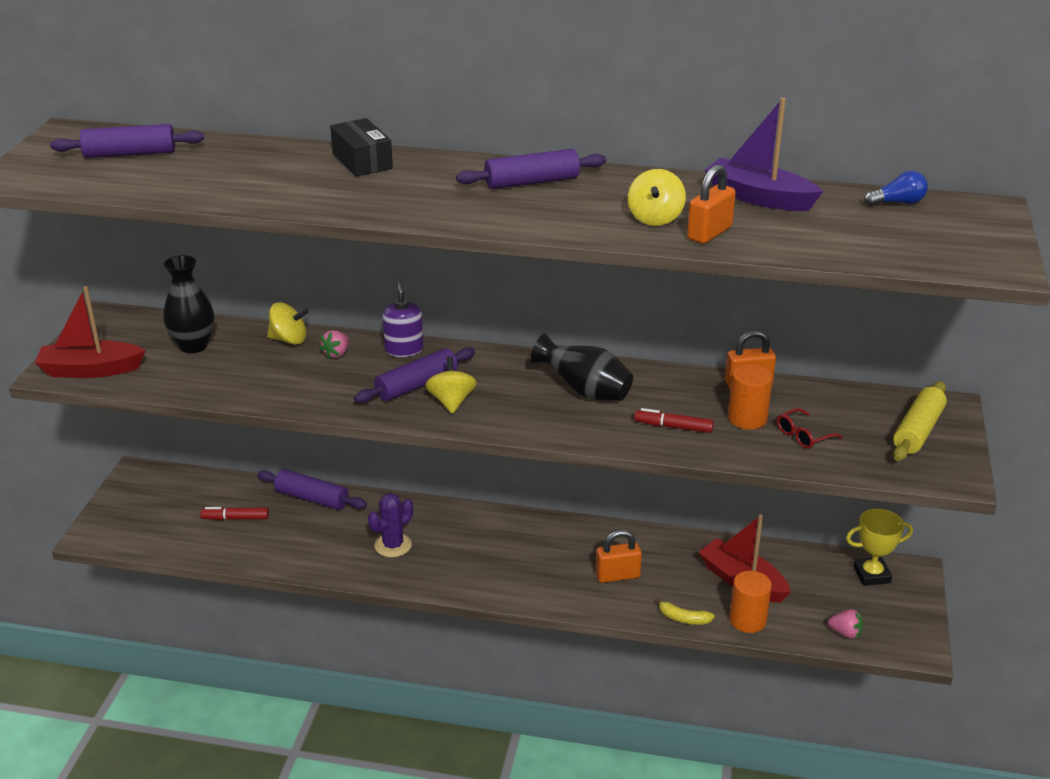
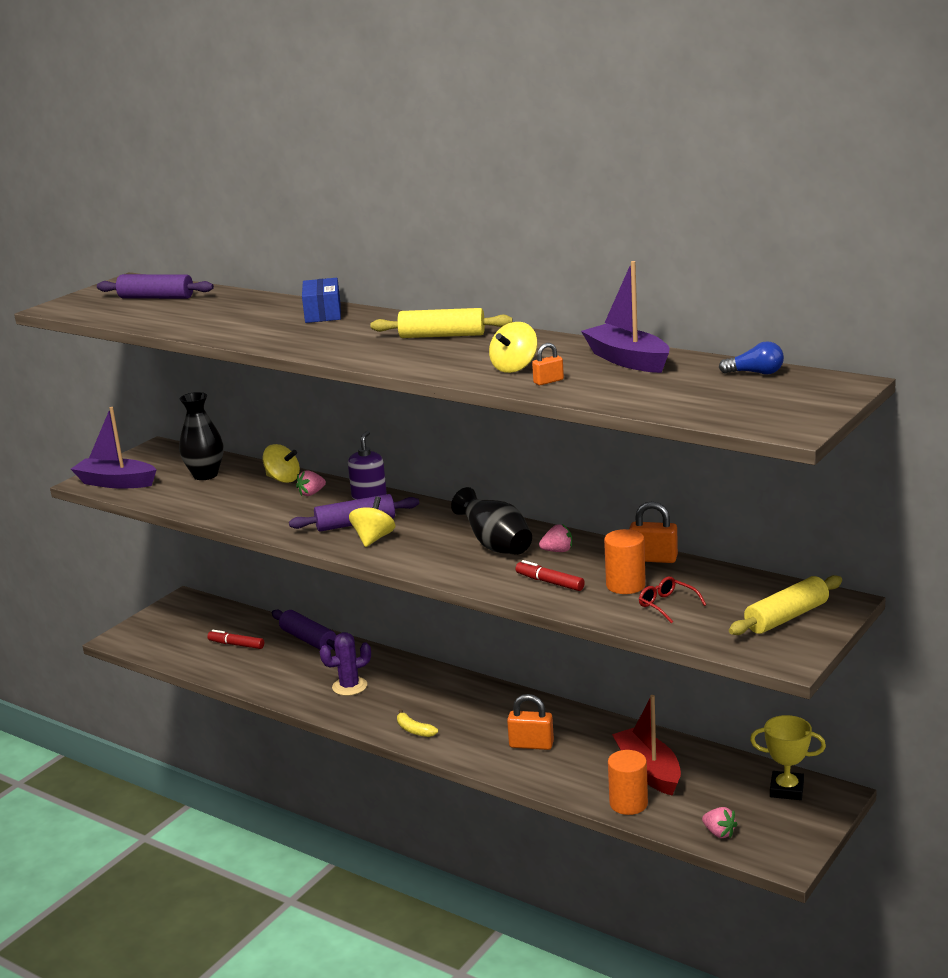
camera: 25 degrees right, 10 degrees down
red boat [35,286,146,378] -> purple boat [71,407,157,489]
black box [330,118,393,177] -> blue box [302,278,341,323]
purple rolling pin [456,149,606,189] -> yellow rolling pin [370,308,513,338]
yellow banana [655,598,715,625] -> yellow banana moved to [397,709,438,737]
orange padlock [687,164,736,244] -> orange padlock [532,343,564,385], size x0.59
red glasses [777,408,843,449] -> red glasses turned 60 degrees clockwise [639,577,706,624]
none -> pink strawberry [539,524,572,552]

